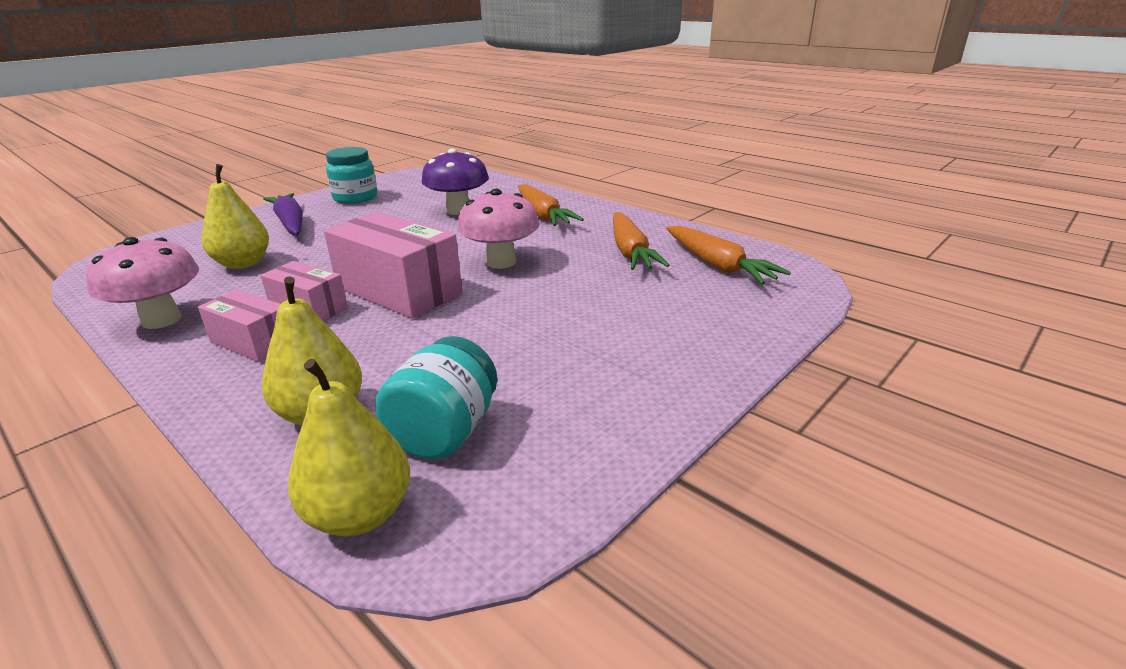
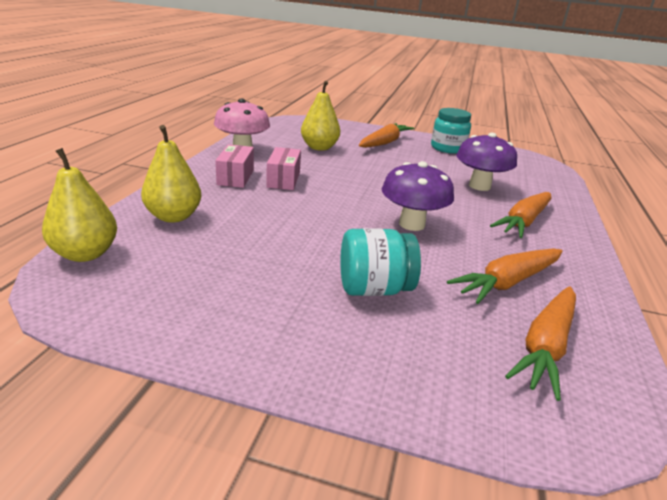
camera: 60 degrees right, 0 degrees up
purple carrot [263,193,303,235] -> orange carrot [359,123,414,148]
pink box [324,211,462,318] -> none
turquoise jar [375,336,497,459] -> turquoise jar moved to [340,228,421,296]
pink mushroom [457,189,539,269] -> purple mushroom [382,161,454,231]

